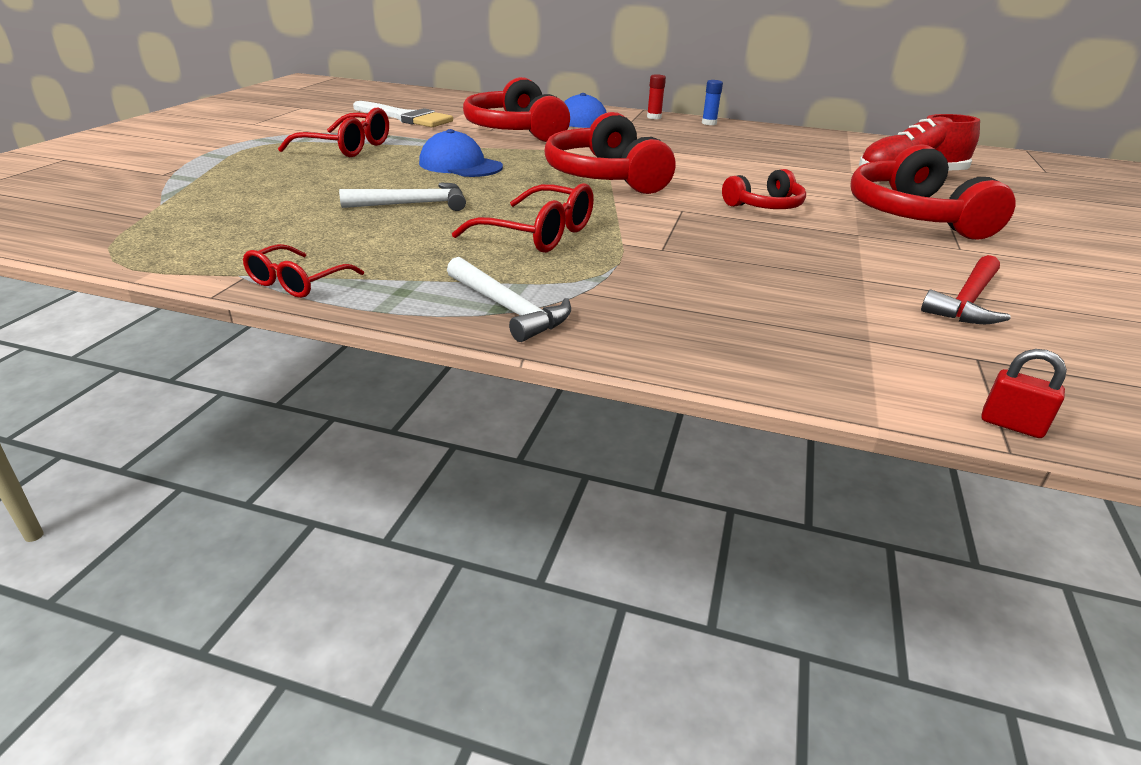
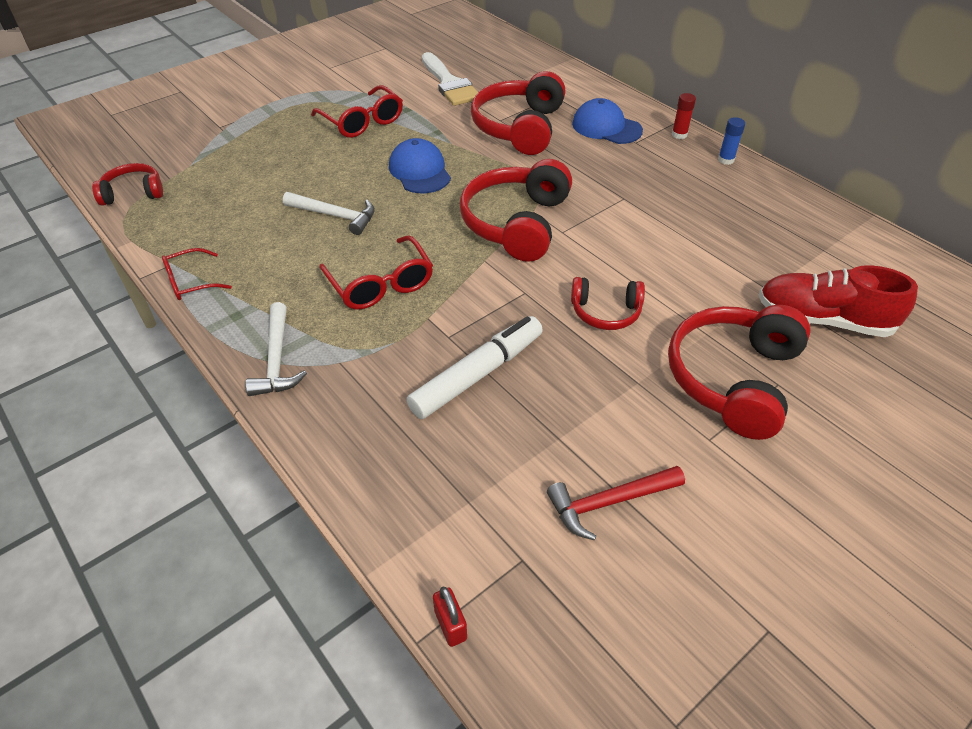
camera: 35 degrees right, 15 degrees up
none -> red headphones [92,163,163,206]
none -> white marker [406,316,543,419]

